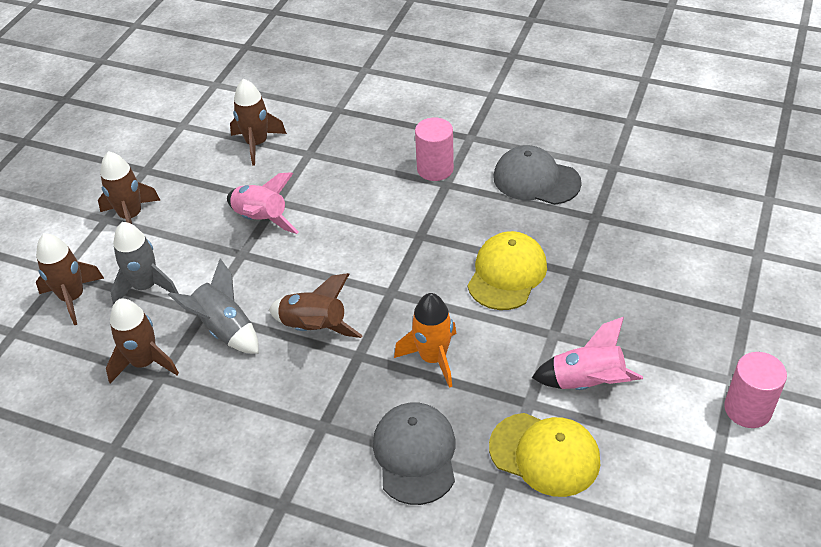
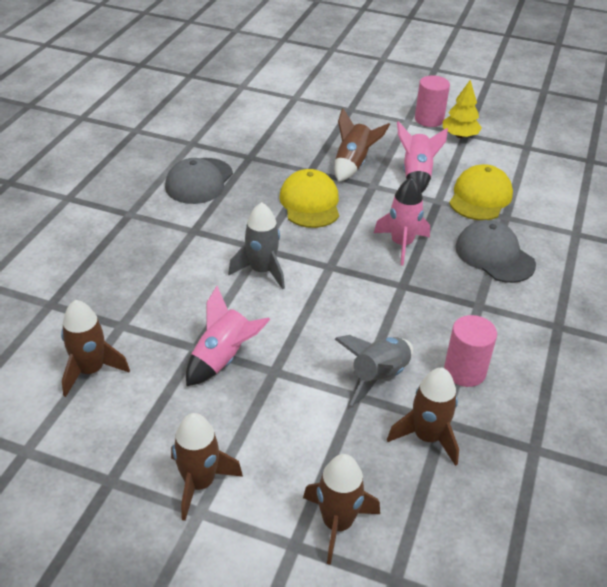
camera: 95 degrees left, 5 degrees down
grey rocket [110,222,179,305] -> grey rocket moved to [228,202,285,290]
brown rocket [269,273,363,338] -> brown rocket moved to [335,108,390,182]
grey cap [373,403,455,505] -> grey cap turned 60 degrees clockwise [455,220,536,283]
orange rocket [394,293,456,388] -> pink rocket [374,177,430,266]
pink cylinder [415,117,454,181] -> pink cylinder moved to [444,315,497,387]
yellow cap [468,231,547,310] -> yellow cap turned 60 degrees clockwise [280,169,339,228]
none -> yellow tree [443,80,482,138]

